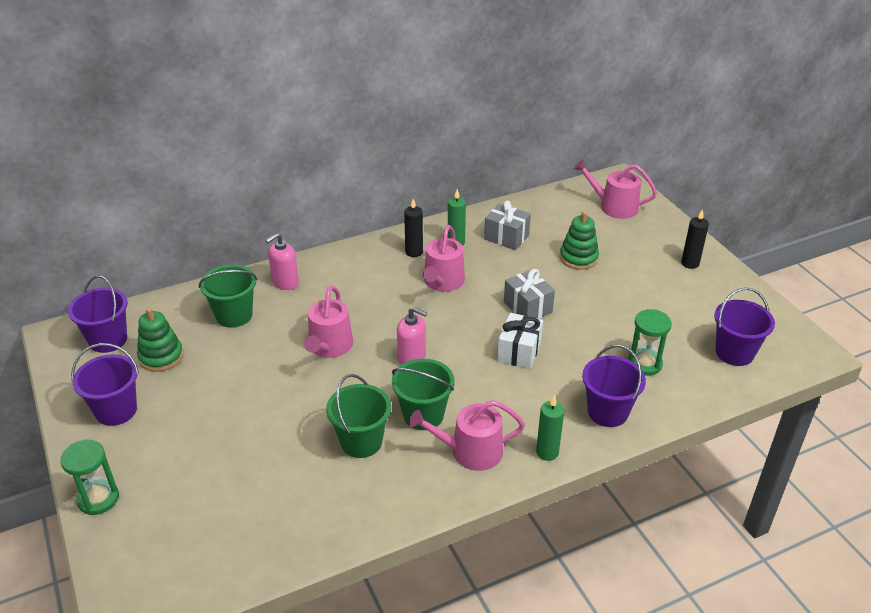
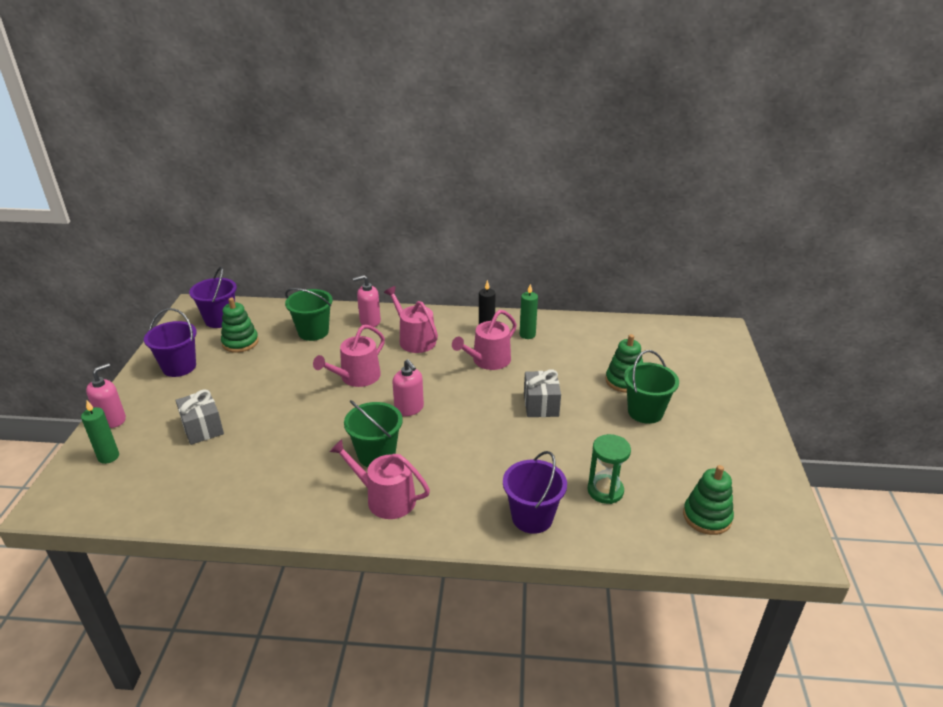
camera: 30 degrees right, 5 degrees down
green hourglass [60,440,119,515] -> pink soap dispenser [86,363,126,428]
green bucket [326,374,391,458] -> green bucket moved to [624,350,679,424]
grey gift [484,201,531,250] -> grey gift moved to [175,389,224,445]
white gift [497,313,543,369] -> none
green candle [536,395,564,461] -> green candle moved to [81,401,119,464]
pink watering can [574,159,657,219] -> pink watering can moved to [384,286,438,353]
black candle [681,209,709,269] -> none
purple bucket [714,287,775,366] -> green stacking toy [683,465,734,535]

